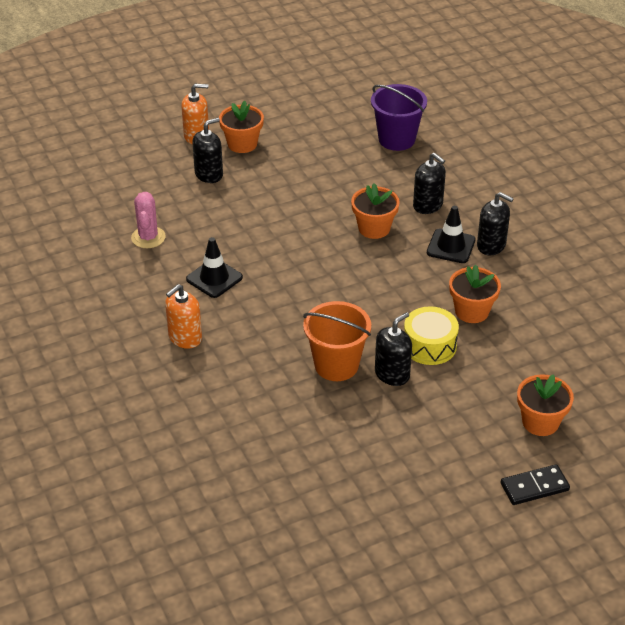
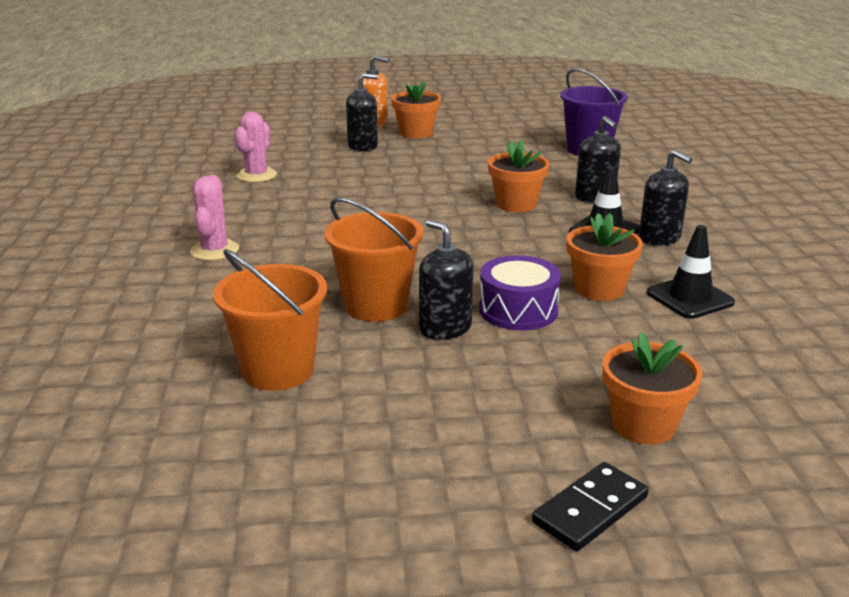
camera: 20 degrees right, 15 degrees down
orange soap dispenser [165,284,202,349] -> pink cactus [190,175,239,261]
black traffic cone [186,237,243,298] -> black traffic cone moved to [647,225,735,319]
black soap dispenser [375,312,412,386] -> black soap dispenser turned 105 degrees counterclockwise [419,220,473,340]
yellow drum [404,306,459,365] -> purple drum [479,255,561,330]
black domino [501,464,570,505] -> black domino turned 45 degrees counterclockwise [532,462,649,551]
none -> orange bucket [213,249,327,391]

